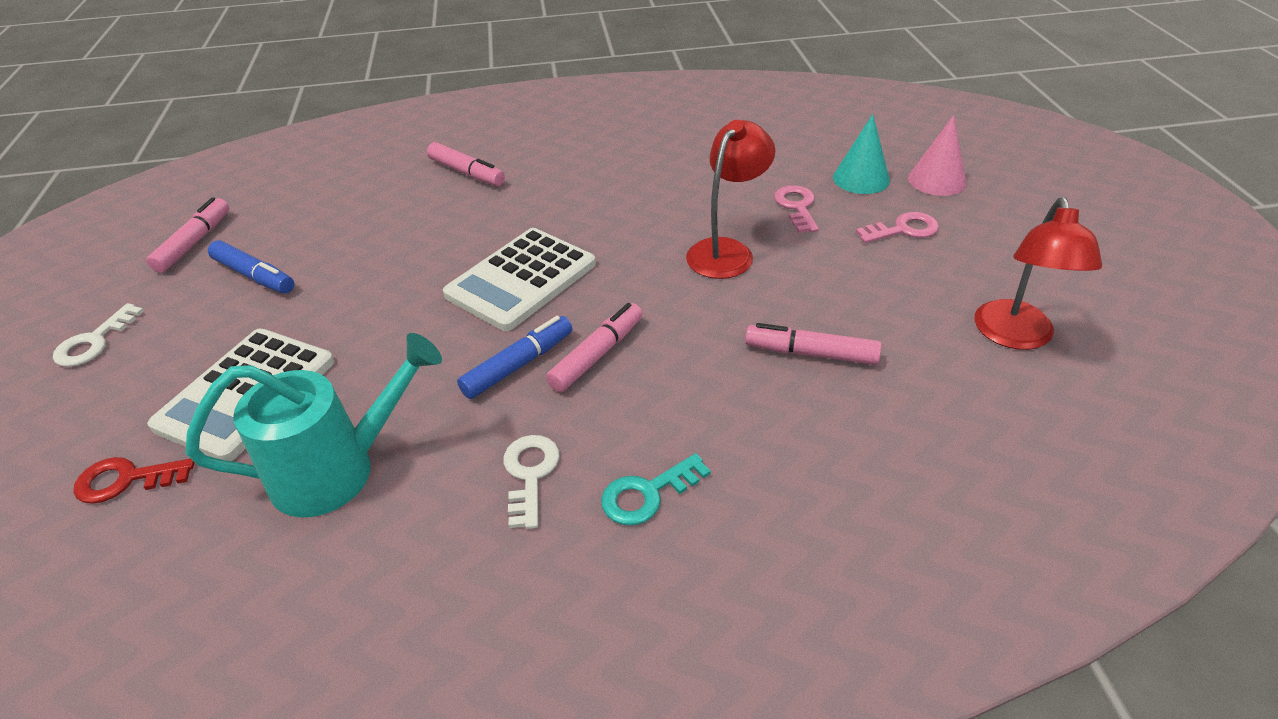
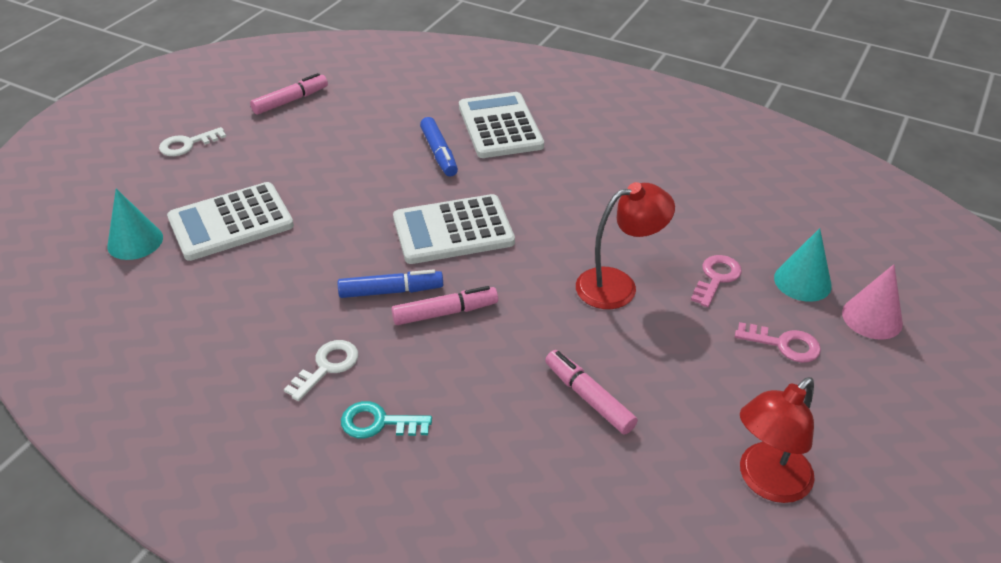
camera: 35 degrees right, 0 degrees up
red key [73,457,195,504] -> turquoise cone [107,189,163,260]
turquoise watering can [186,333,442,517] -> none
blue marker [208,240,294,293] -> blue marker moved to [420,117,458,176]
pink marker [427,142,505,186] -> white calculator [459,92,544,158]

